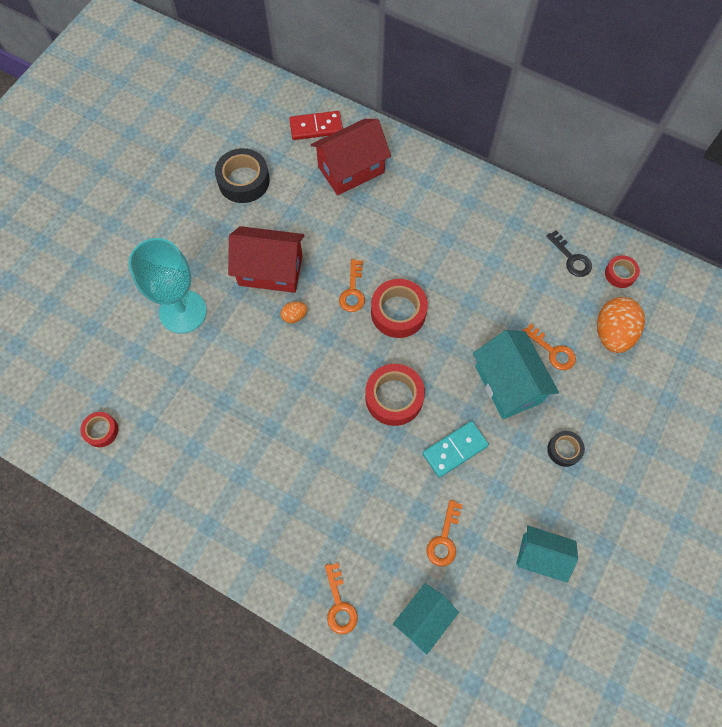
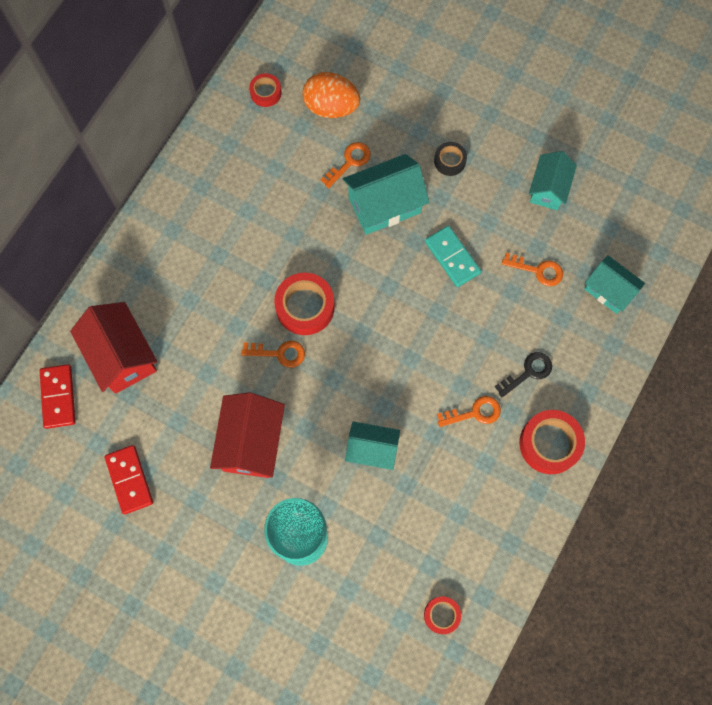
camera: 90 degrees left, 5 degrees up
black tape [215,148,270,203] -> red domino [105,445,153,514]
orange egg [280,302,307,324] -> none
orange key [325,563,358,634] -> orange key moved to [437,396,501,427]
red tape [365,364,425,426] -> red tape moved to [519,410,585,474]
black key [546,230,592,277] -> black key moved to [495,352,552,397]
none -> turquoise house [345,421,400,470]

